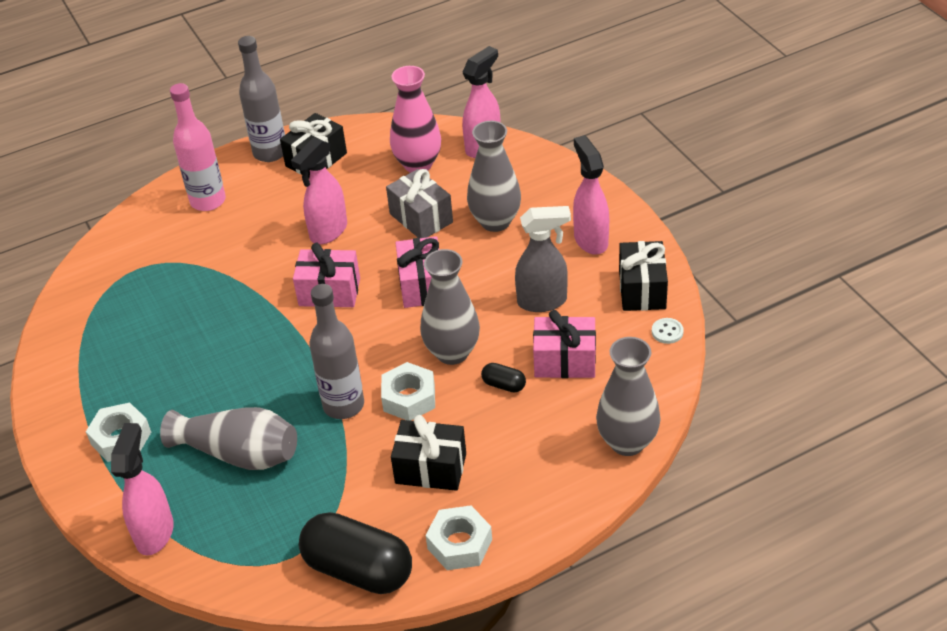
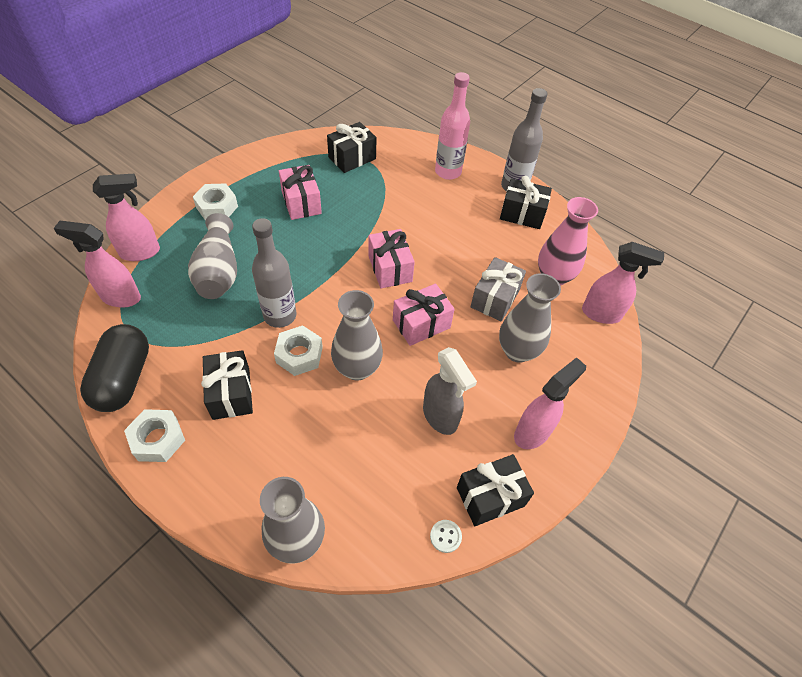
camera: 60 degrees right, 10 degrees up
pink spray bottle [291,138,347,244] -> pink spray bottle moved to [54,221,141,308]
black capsule [481,363,526,392] -> none
pink gift [533,310,596,378] -> pink gift moved to [279,165,322,220]
none -> black gift [327,122,377,173]

